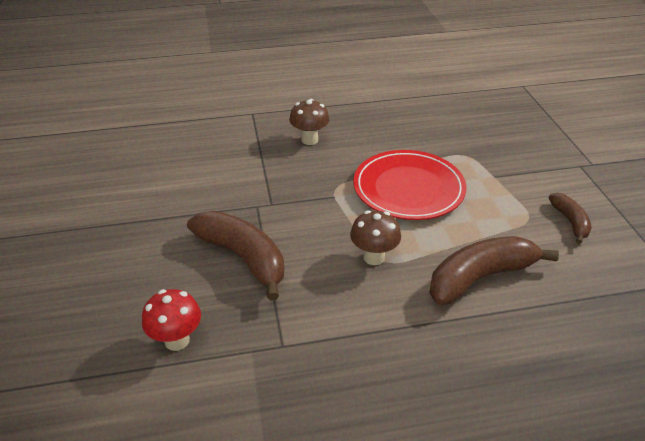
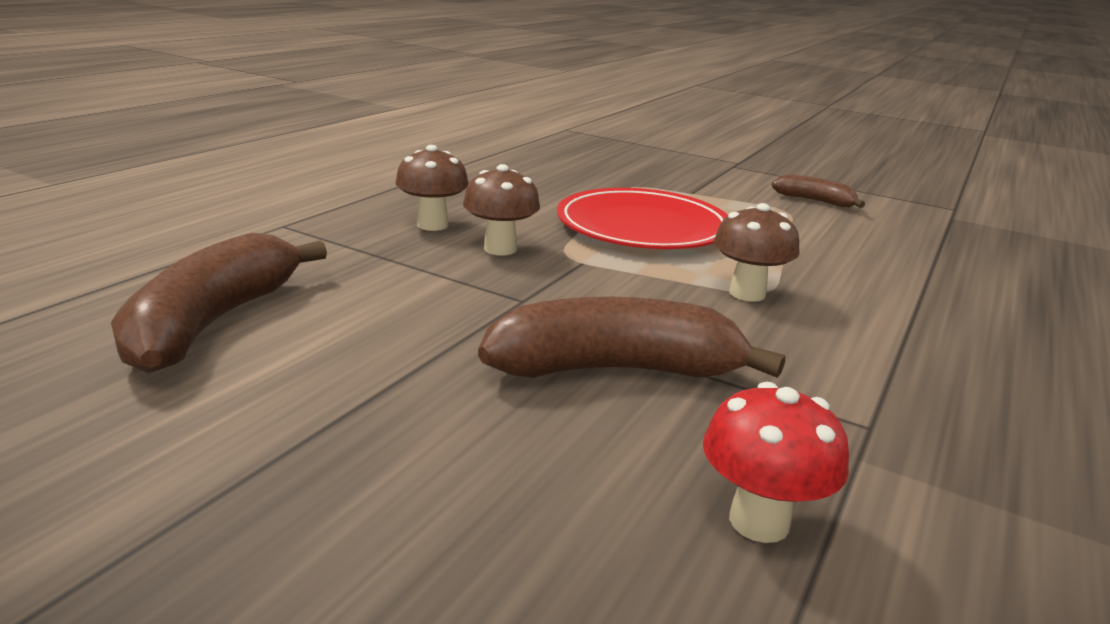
camera: 50 degrees left, 15 degrees down
brown banana [429,236,559,305] -> brown banana moved to [111,233,327,373]
none -> brown mushroom [463,164,540,255]

